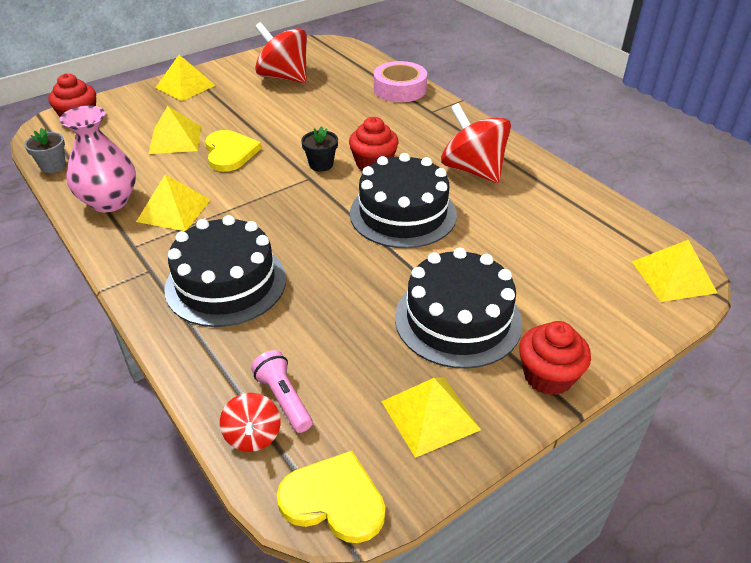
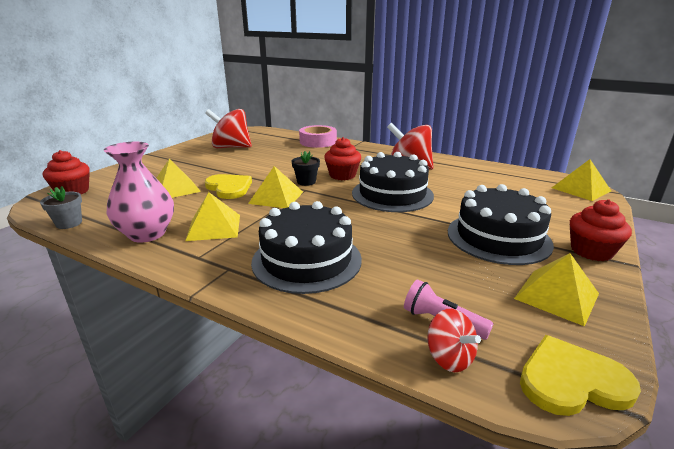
camera: 25 degrees left, 15 degrees down
yellow pyramid [155,55,216,101] -> yellow pyramid moved to [248,166,303,208]

